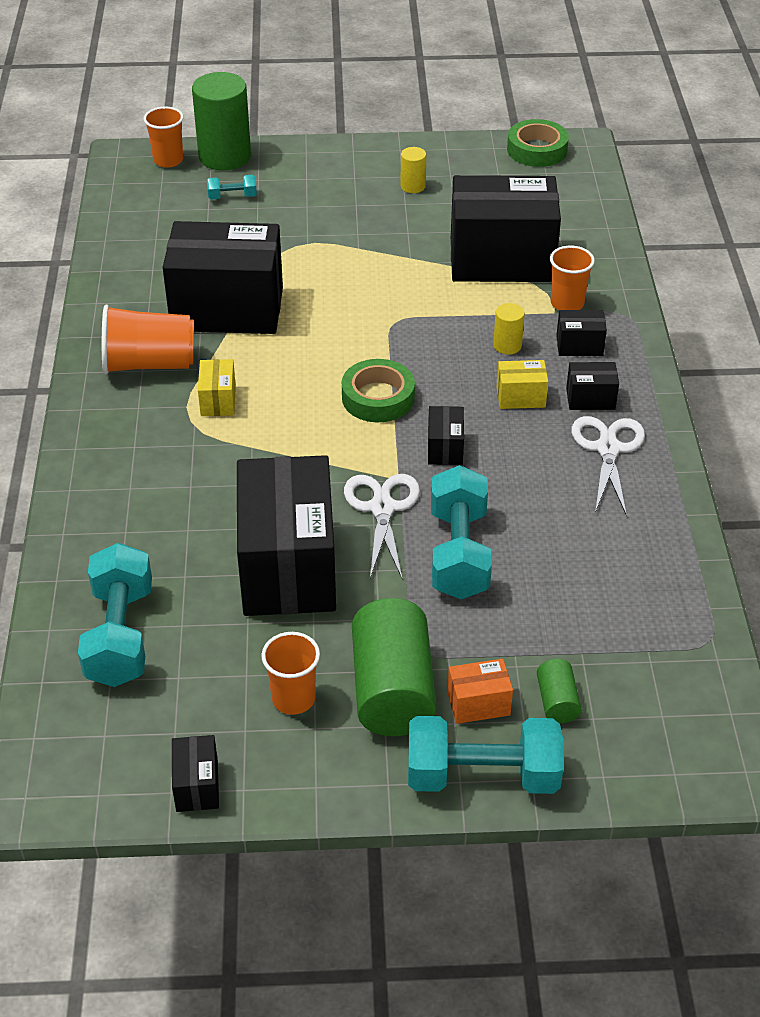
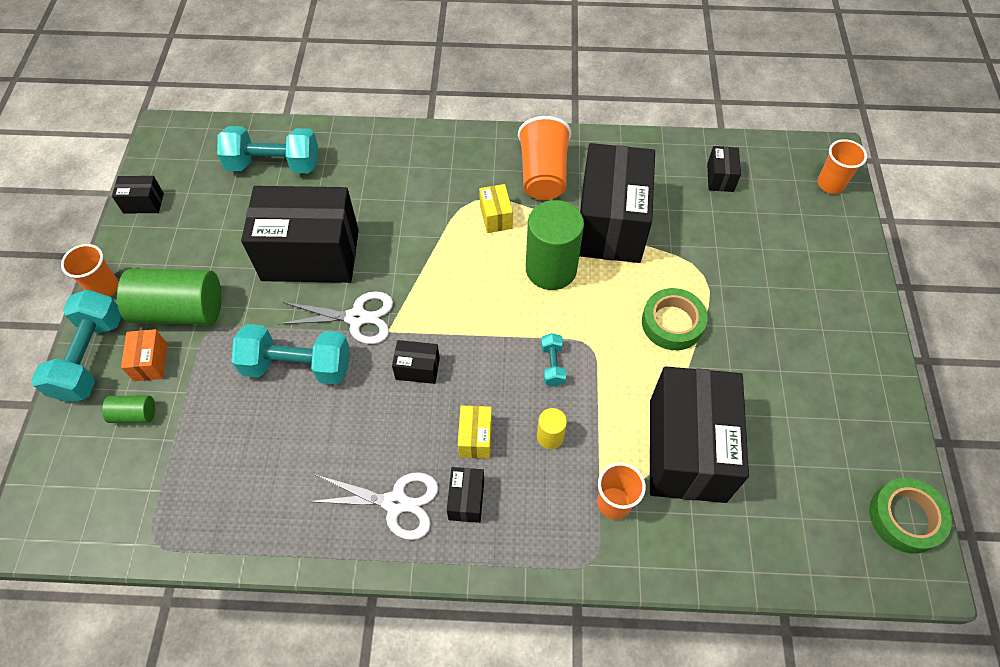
camera: 95 degrees right, 15 degrees up
green cylinder [192,72,251,171] -> green cylinder moved to [526,200,584,290]
yellow box [198,359,236,416] -> yellow box turned 75 degrees clockwise [479,184,513,233]
turquoise dumbbell [207,175,257,200] -> turquoise dumbbell moved to [541,333,566,386]
orange cup [261,632,320,715] -> orange cup moved to [61,244,119,297]
green tape [342,359,415,422] -> green tape moved to [642,288,708,350]
yellow cylinder [400,147,426,193] -> none
black box [556,310,607,356] -> black box moved to [707,146,741,192]

